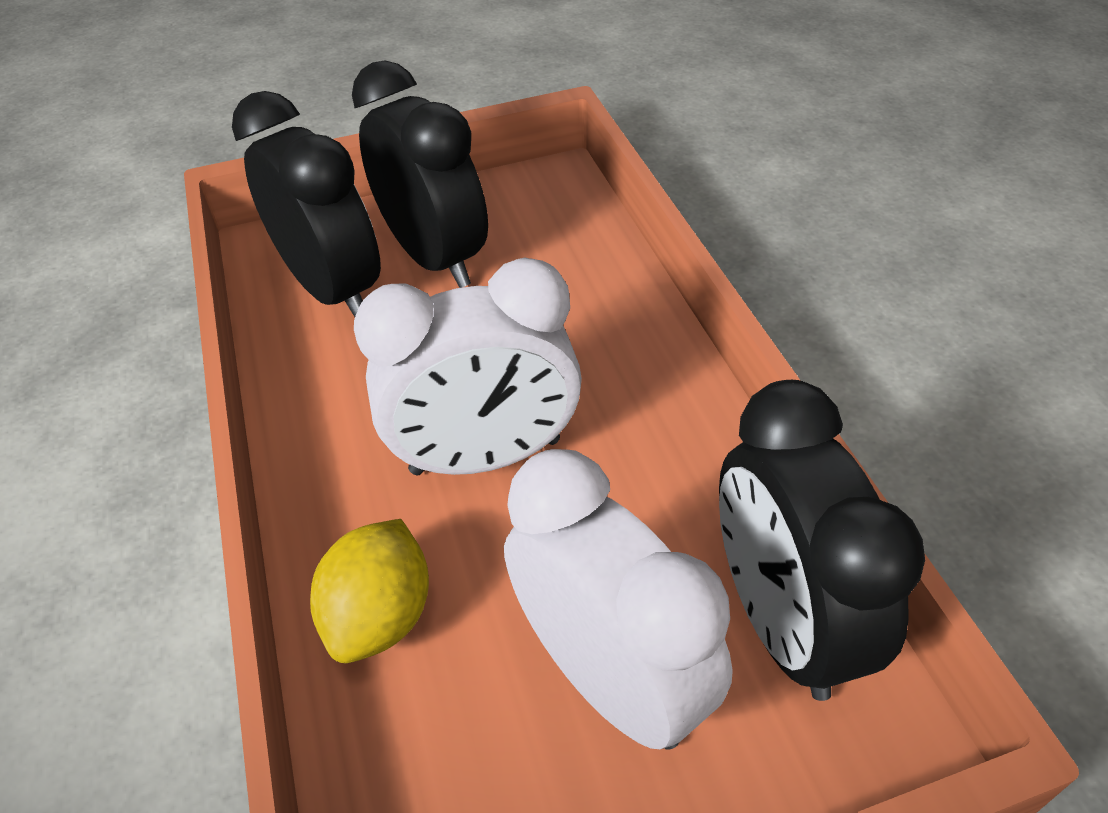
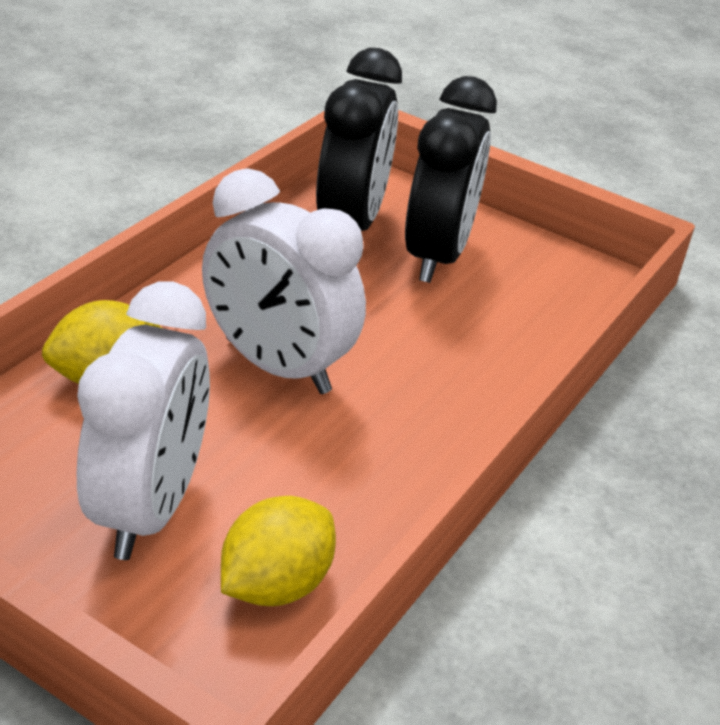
camera: 45 degrees right, 10 degrees down
black clock [719,380,925,701] -> yellow lemon [221,496,336,606]

